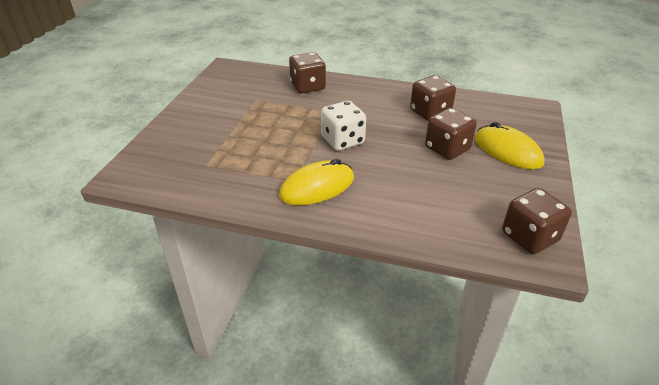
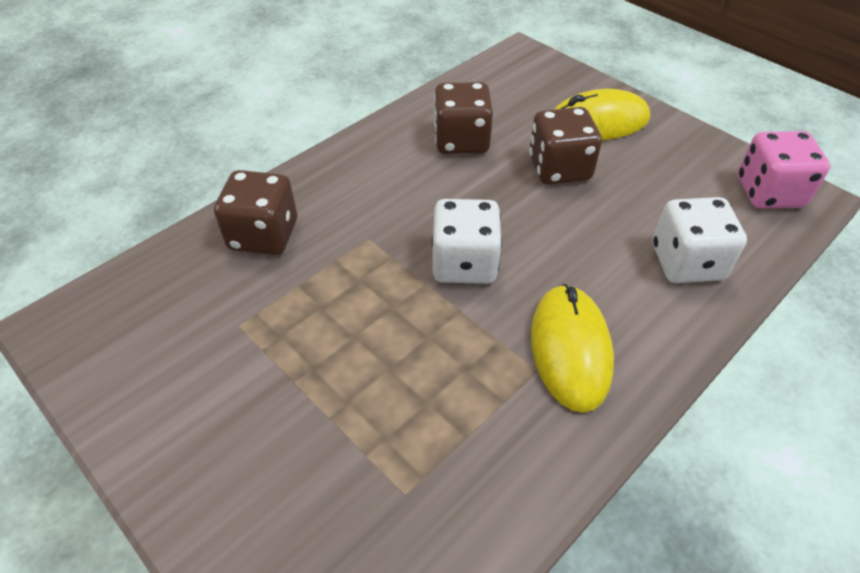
camera: 60 degrees left, 10 degrees up
brown dice [502,188,572,254] -> pink dice [738,131,830,209]
none -> white dice [653,197,747,283]

